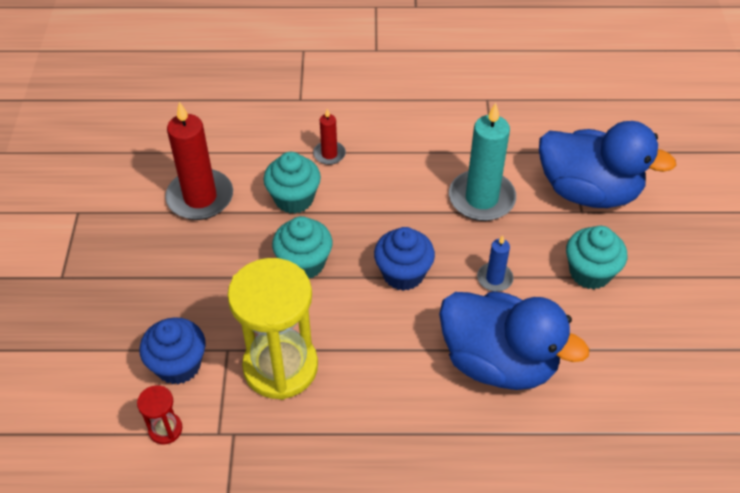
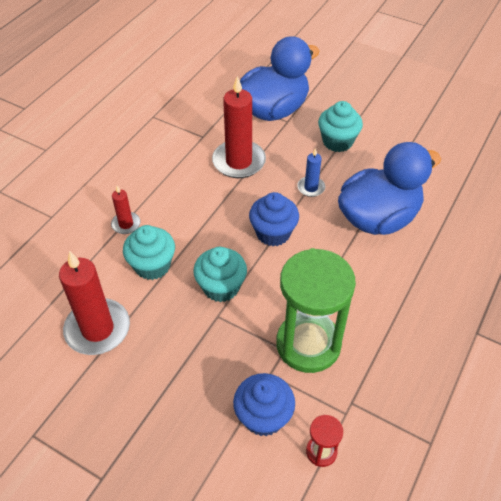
camera: 60 degrees left, 0 degrees up
yellow hourglass [227,258,318,400] -> green hourglass [276,248,356,373]
turquoise candle [449,103,516,221] -> red candle [212,76,266,178]

